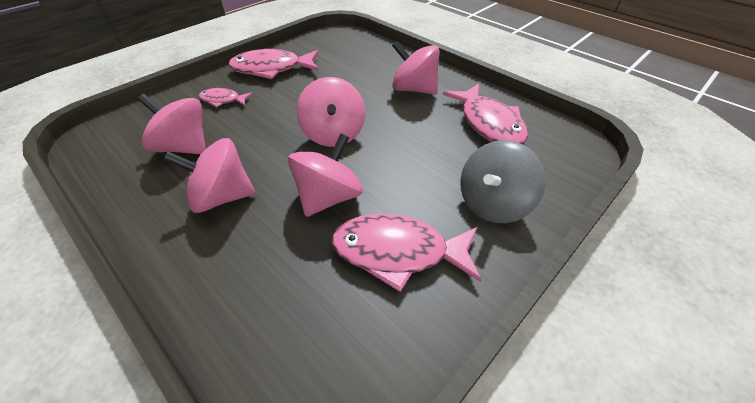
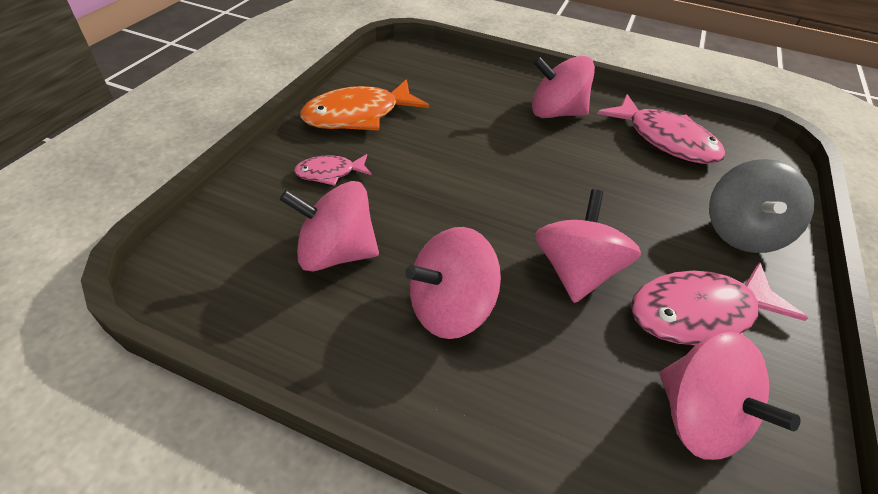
camera: 25 degrees left, 0 degrees up
pink fish [228,49,319,79] -> orange fish [300,79,429,131]
pink spinning top [297,77,365,147] -> pink spinning top moved to [660,332,800,460]

